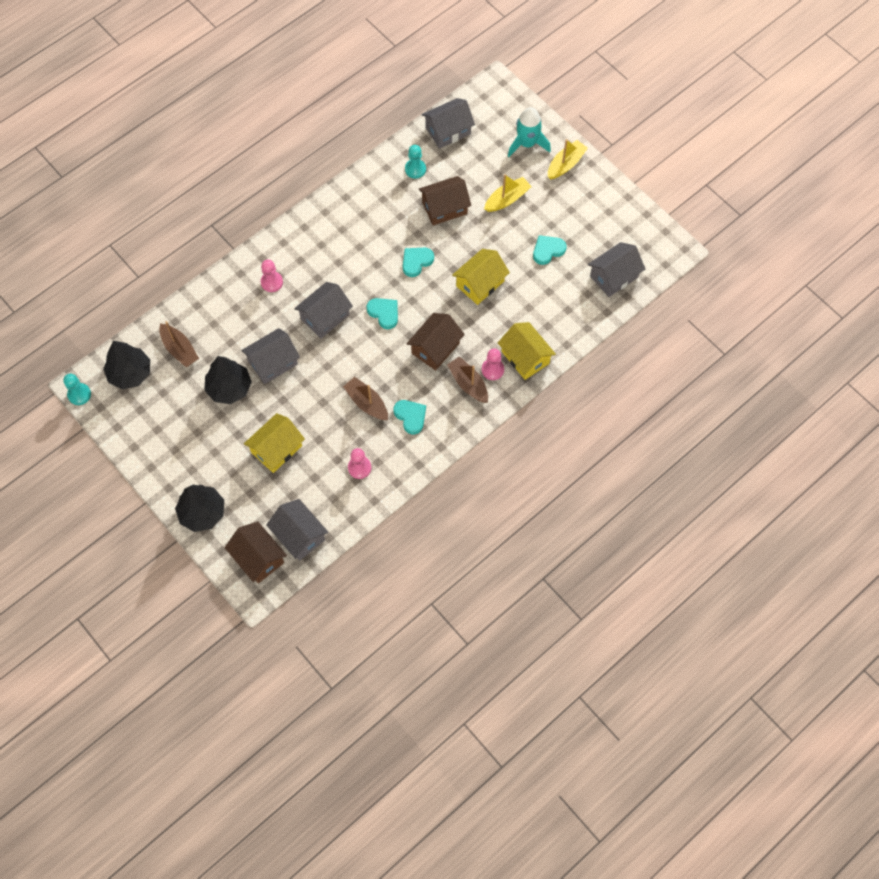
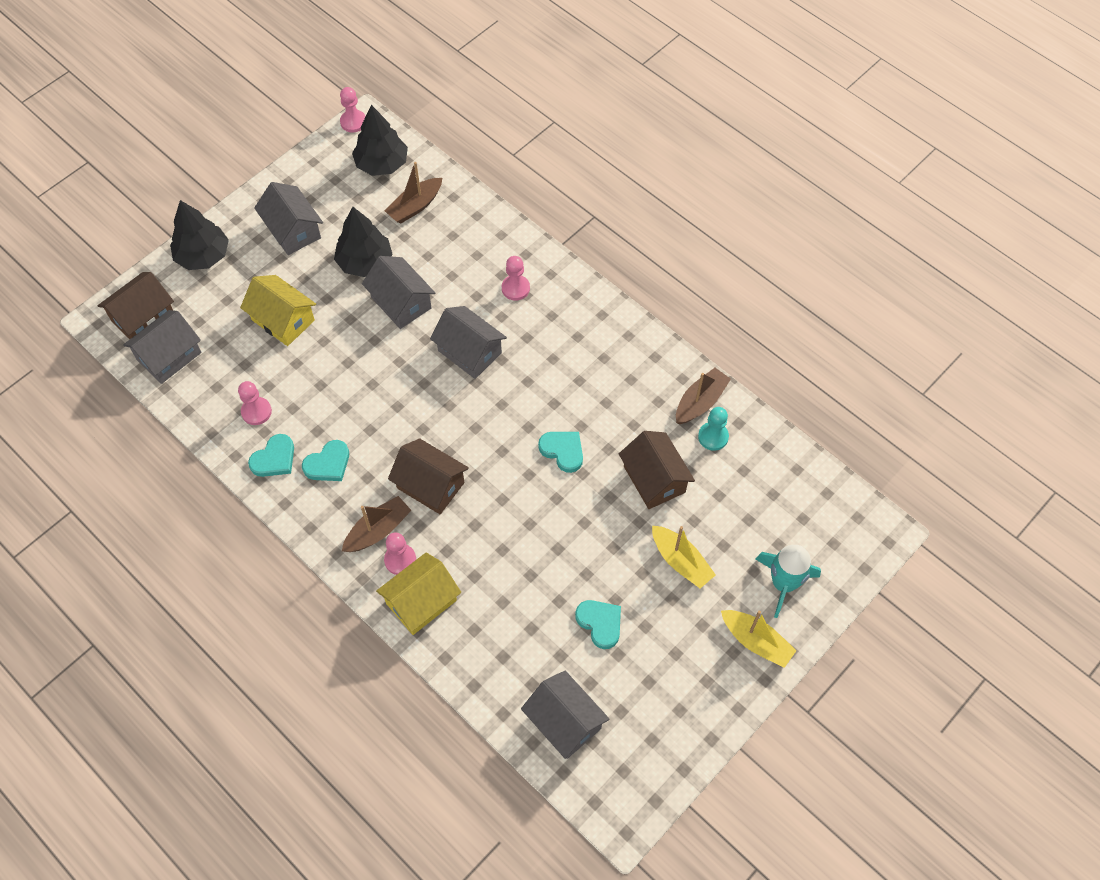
camera: 85 degrees right, 5 degrees down
turquoise pawn [63,374,91,405] -> pink pawn [340,87,366,133]
brown boat [343,377,388,420] -> brown boat moved to [676,368,731,424]
turquoise heart [366,298,398,329] -> turquoise heart moved to [248,434,294,477]
grey house [422,98,475,149] -> grey house moved to [254,182,323,255]
yellow house [452,249,510,305] -> none

